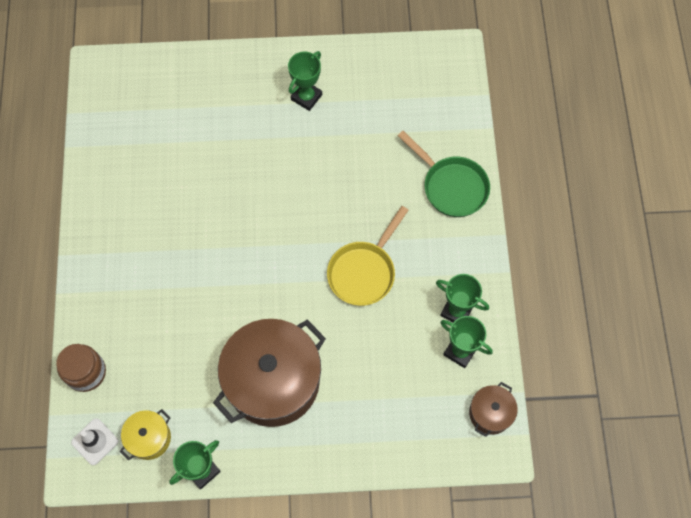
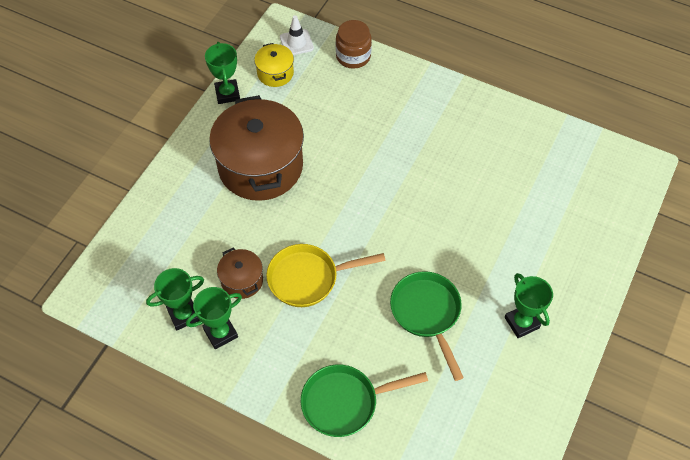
camera: 120 degrees right, 10 degrees down
yellow pan [327,206,409,306] -> yellow pan turned 75 degrees counterclockwise [266,244,386,307]
brown pot [469,382,518,437] -> brown pot moved to [217,247,263,299]
none -> green pan [390,271,464,381]

